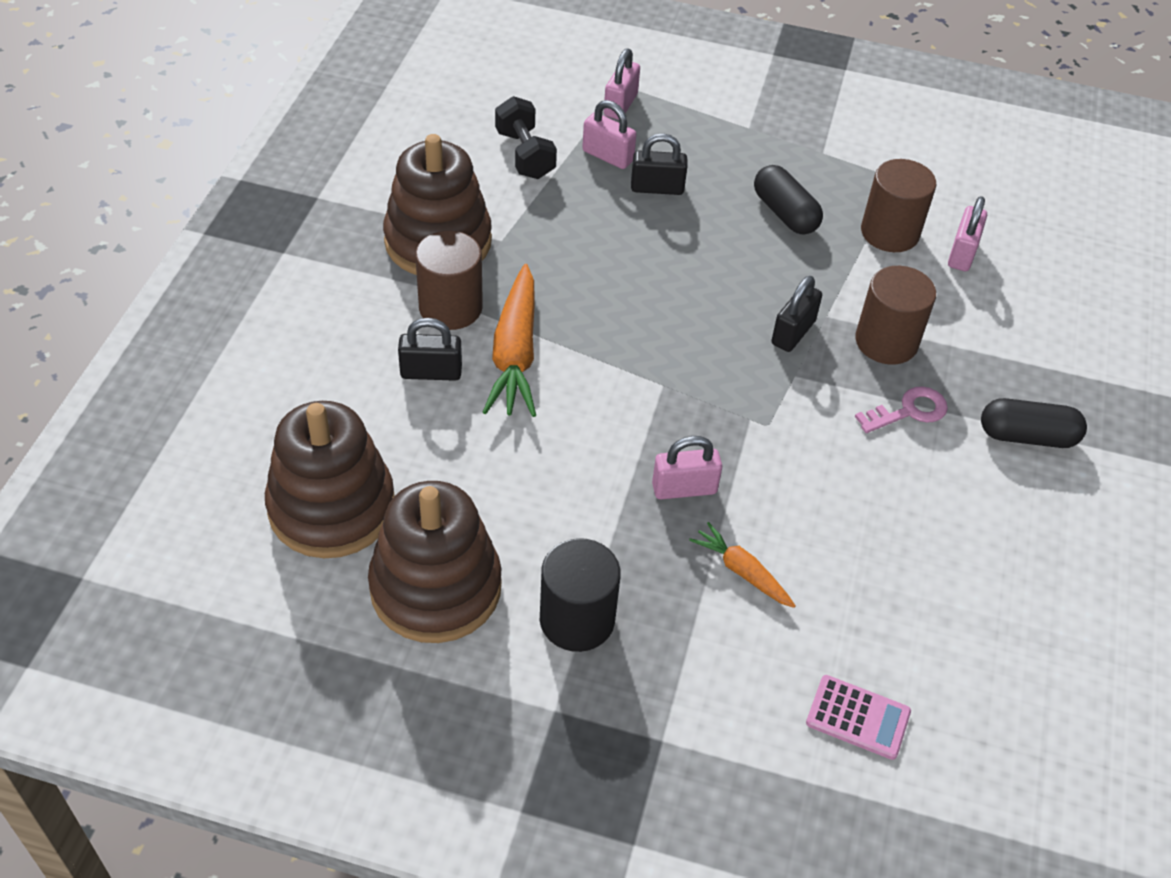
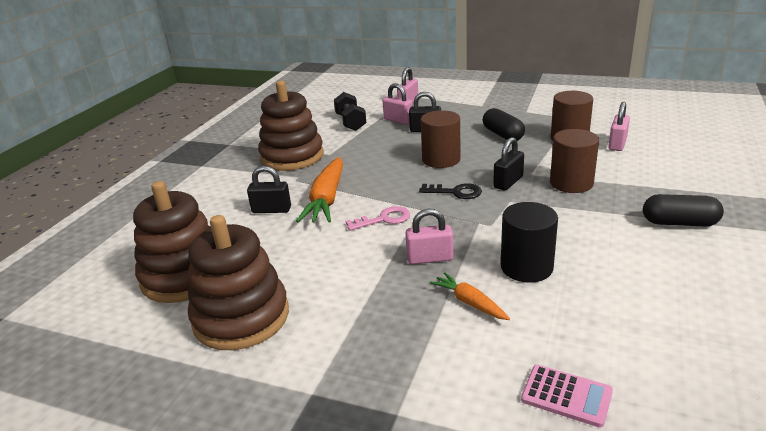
camera: 10 degrees right, 20 degrees down
brown cylinder [415,231,483,330] -> brown cylinder moved to [421,110,460,168]
black cylinder [540,538,621,652] -> black cylinder moved to [501,202,558,282]
pink key [855,386,948,433] -> pink key moved to [346,206,410,231]
none -> black key [419,183,482,199]

